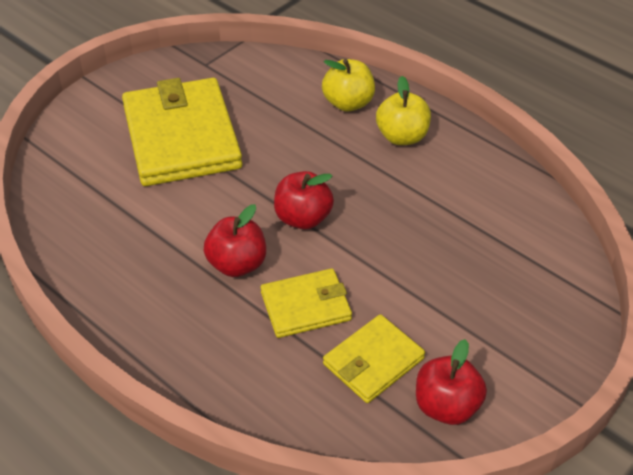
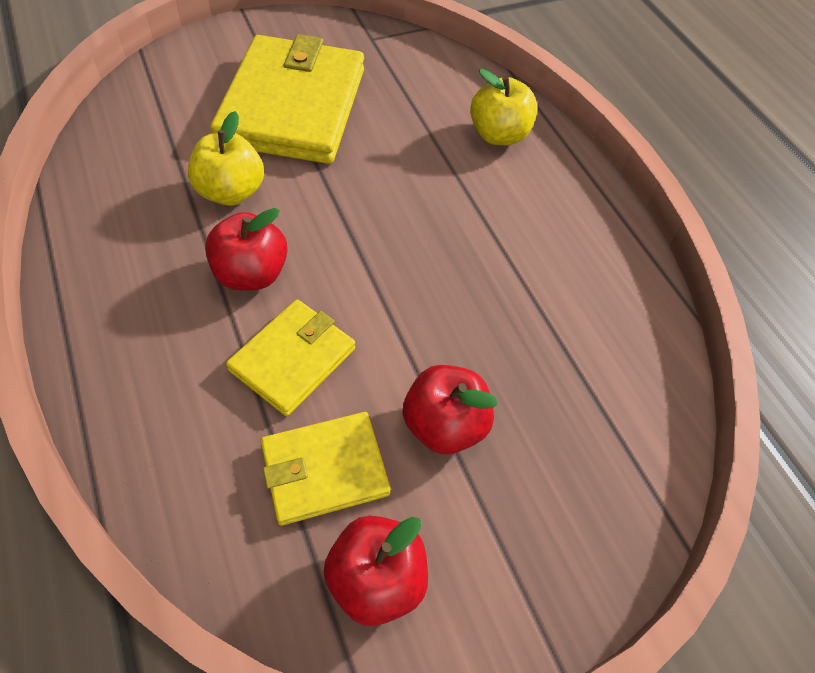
camera: 20 degrees right, 10 degrees up
yellow wallet [261,268,352,338] -> yellow wallet turned 60 degrees counterclockwise [226,299,355,416]
red apple [274,171,334,230] -> red apple moved to [403,365,498,454]
yellow apple [376,76,431,145] -> yellow apple moved to [188,111,264,206]

